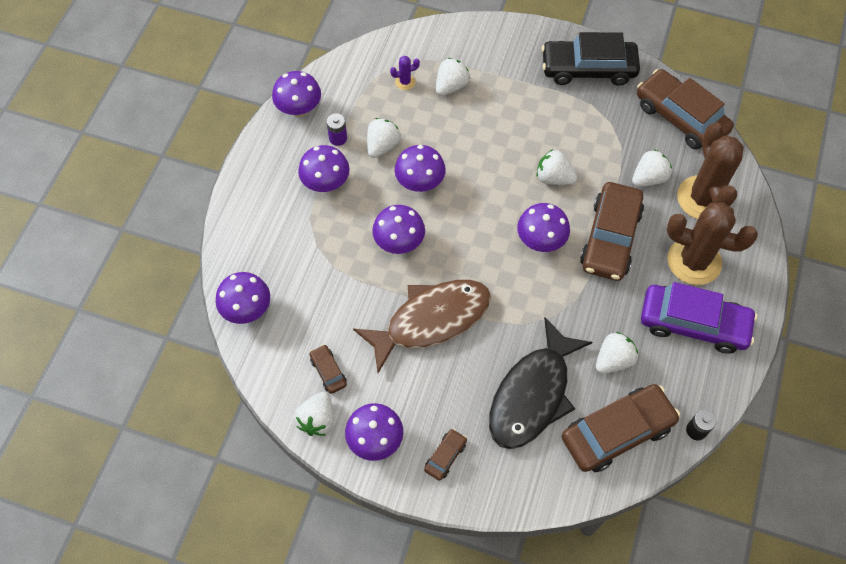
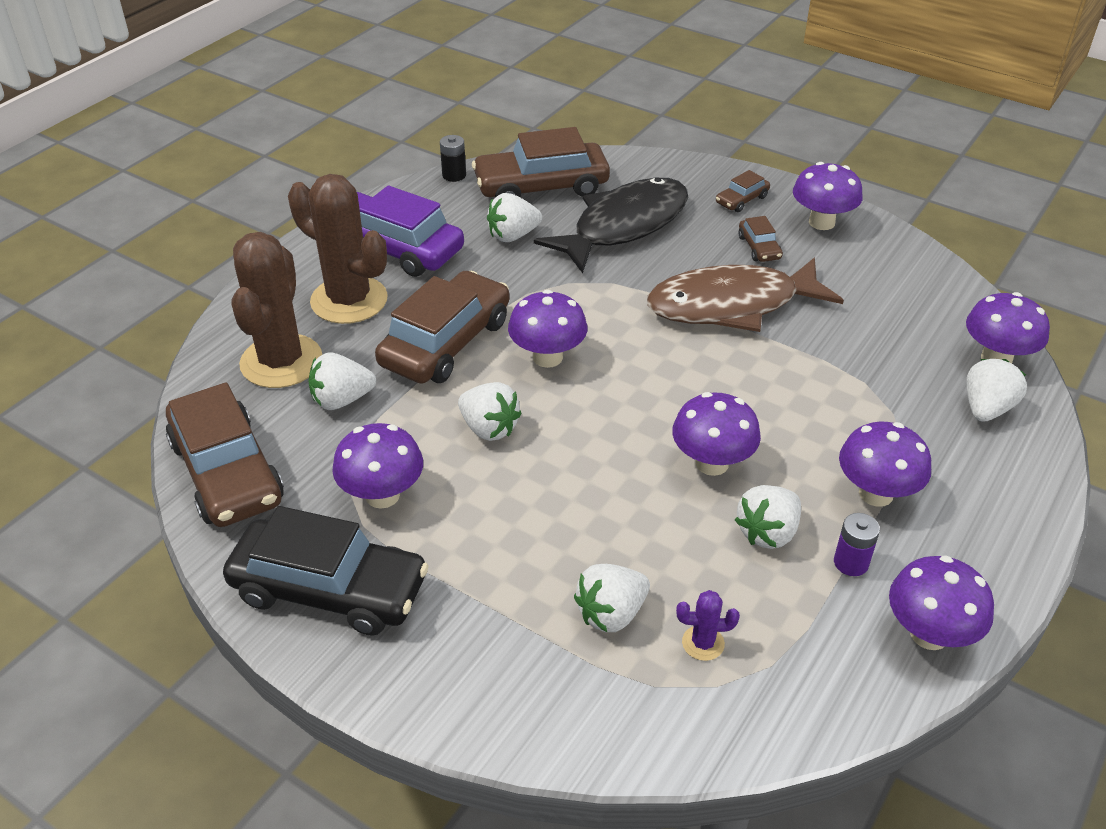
camera: 165 degrees left, 20 degrees down
white strawberry [295,392,334,436] -> white strawberry moved to [967,359,1027,422]
brown car [309,344,347,394] -> brown car moved to [738,216,783,262]
purple mushroom [372,205,425,254] -> purple mushroom moved to [332,423,423,509]

